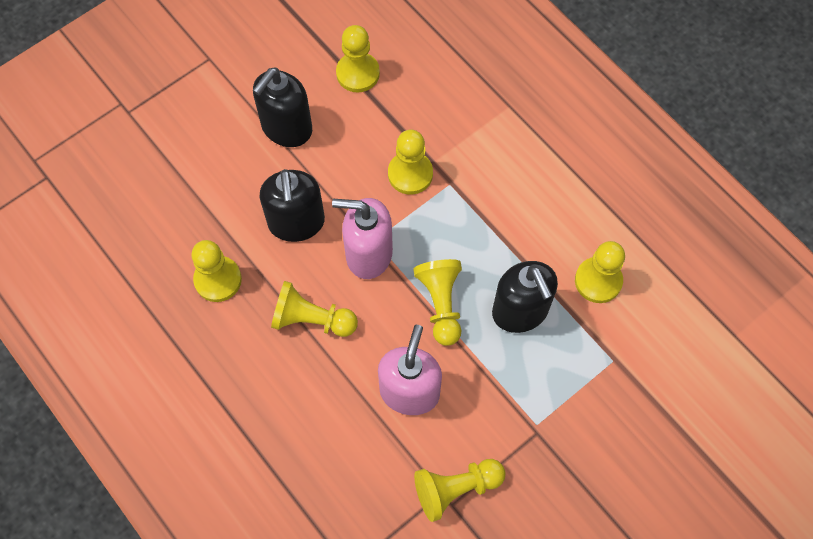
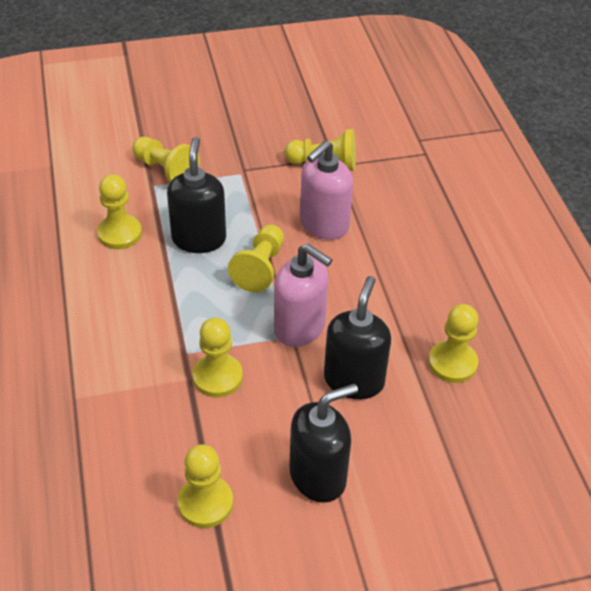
camera: 155 degrees left, 20 degrees down
yellow pawn [271,281,358,337] -> yellow pawn moved to [132,137,200,182]

